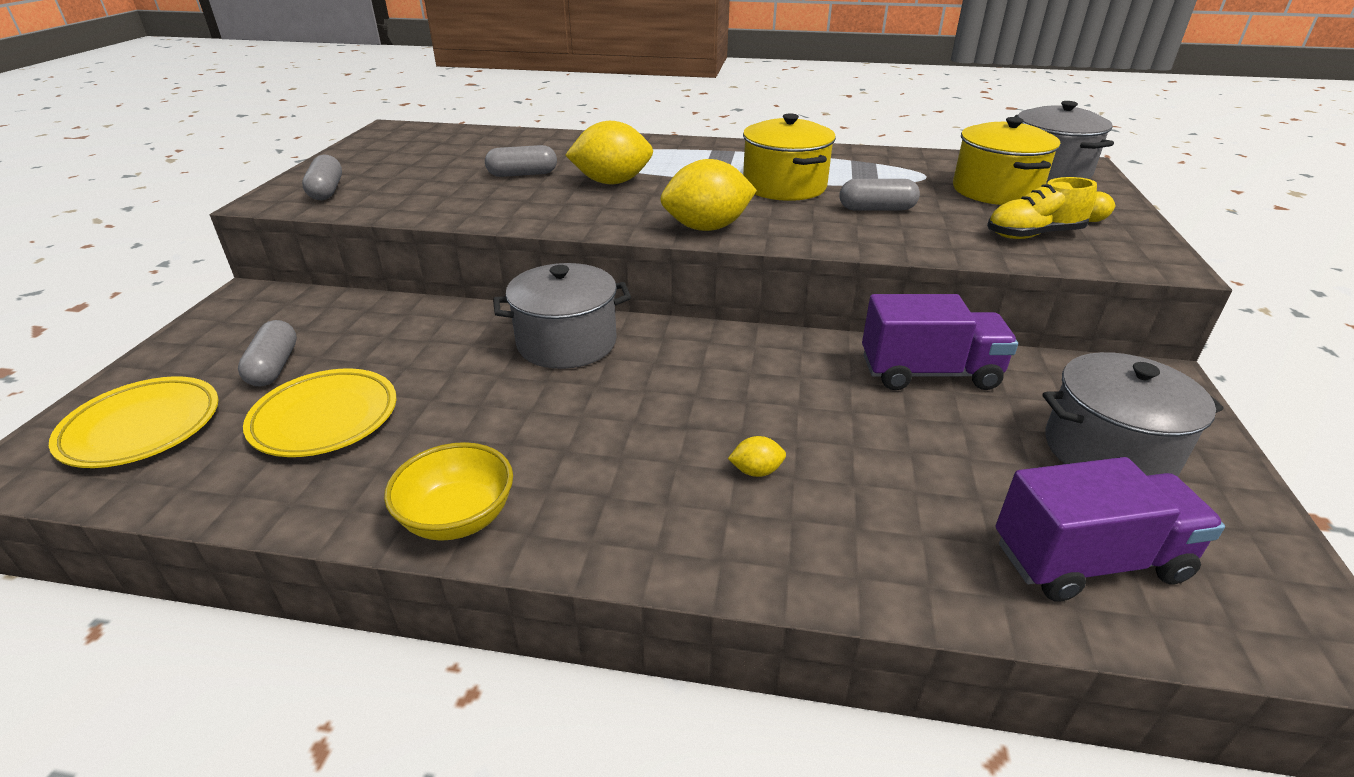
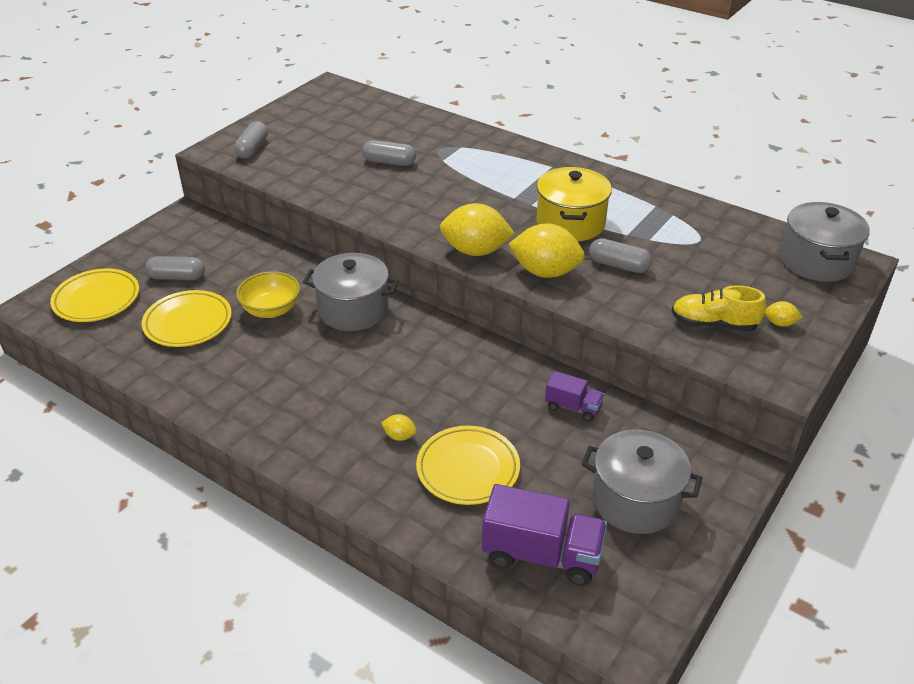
camera: 25 degrees right, 5 degrees up
grey capsule [238,320,297,386] -> grey capsule turned 75 degrees clockwise [145,256,205,280]
yellow bowl [384,442,513,541] -> yellow bowl moved to [236,271,300,318]
yellow lemon [565,121,653,184] -> yellow lemon moved to [508,223,585,278]
purple truck [862,294,1018,390] -> purple truck [545,371,605,421], size x0.55
yellow pot [953,117,1060,205] -> none
none -> yellow plate [416,426,520,505]

